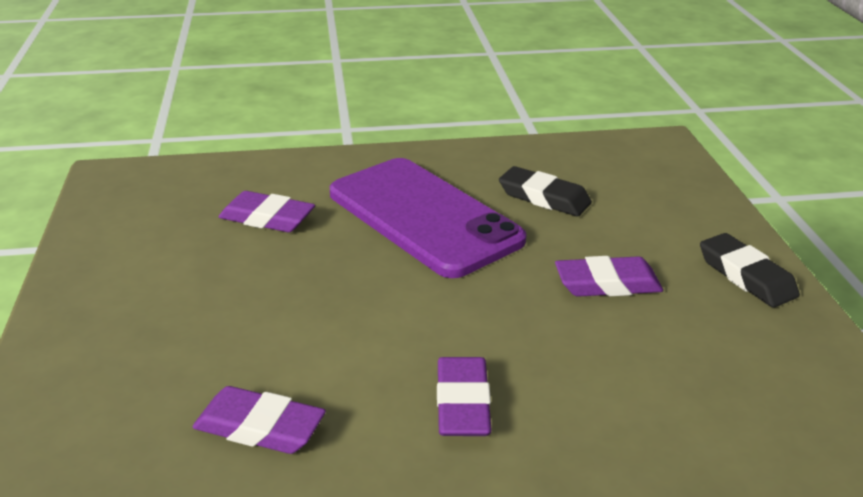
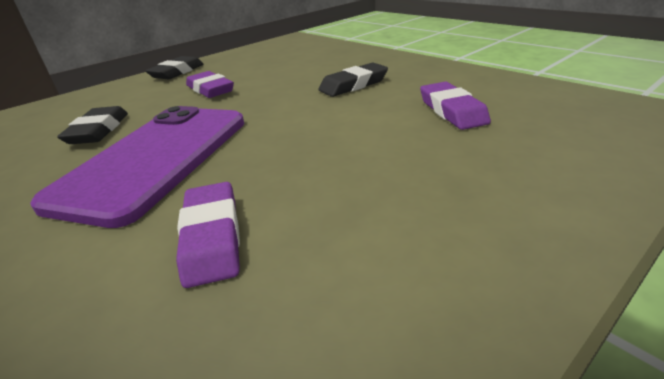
camera: 120 degrees left, 0 degrees up
purple eraser [437,357,492,436] -> black eraser [318,62,388,97]

